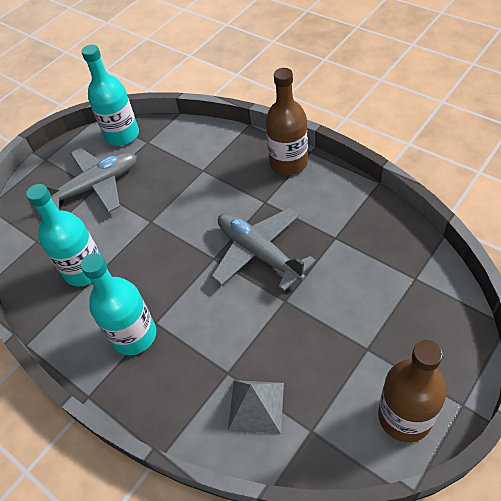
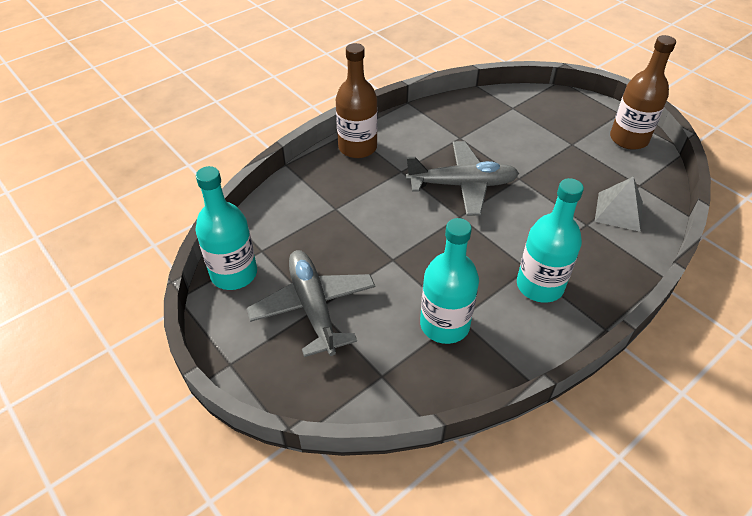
camera: 85 degrees left, 5 degrees down
grey plane [211,208,316,291] -> grey plane turned 150 degrees counterclockwise [406,141,519,216]

